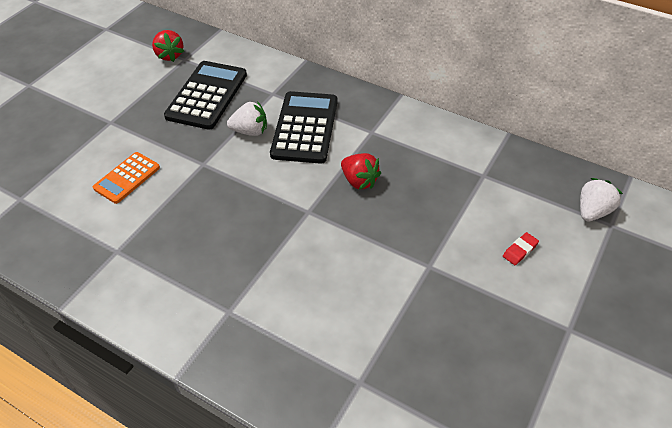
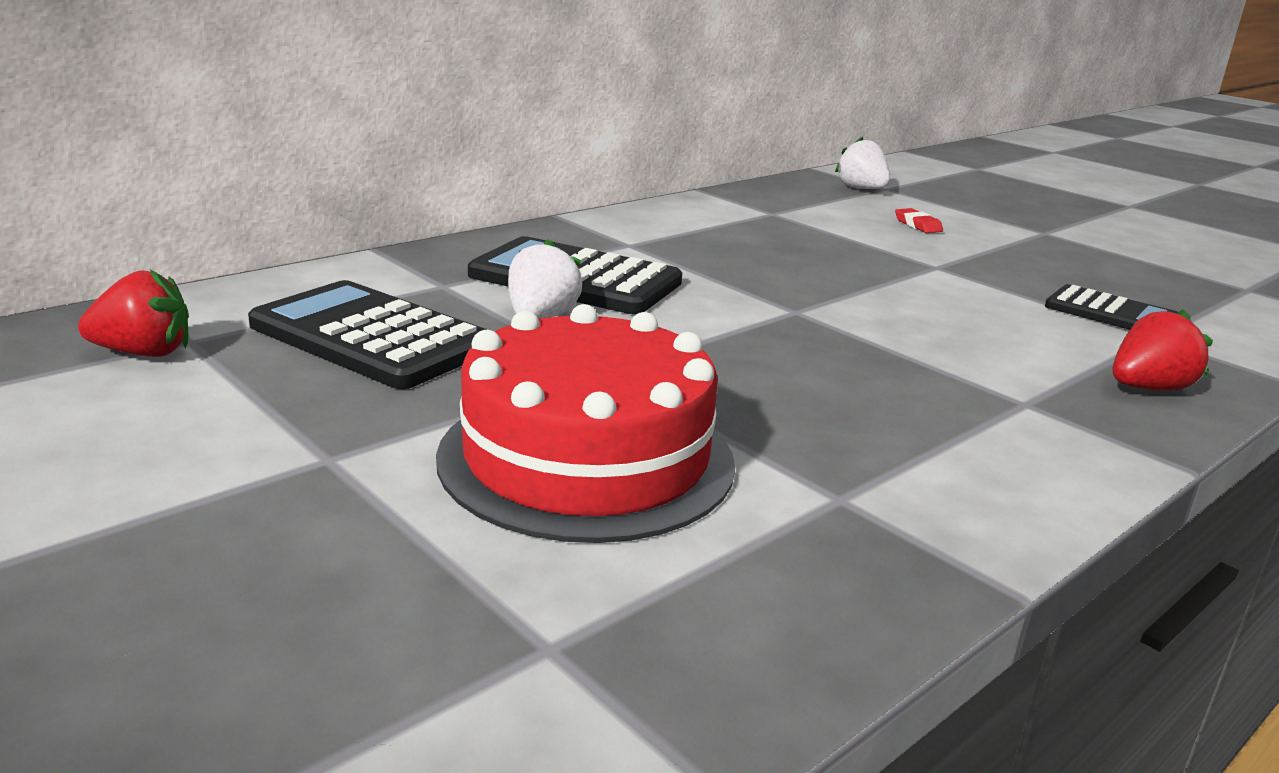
camera: 75 degrees left, 25 degrees down
orange calculator [93,152,160,204] -> red cake [436,304,735,543]
red strawberry [341,153,381,190] -> red strawberry moved to [1113,309,1213,390]
none -> black calculator [1045,284,1179,330]

